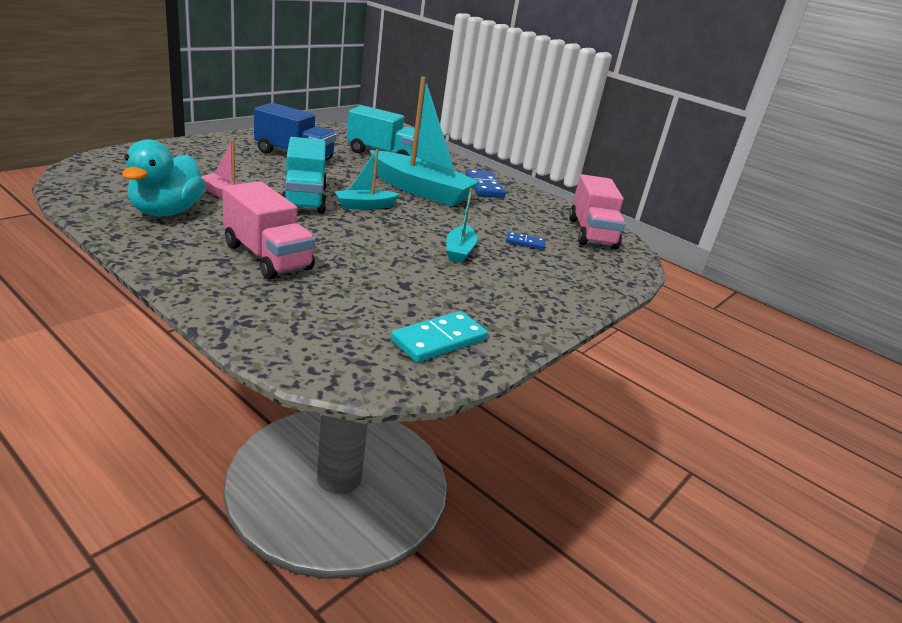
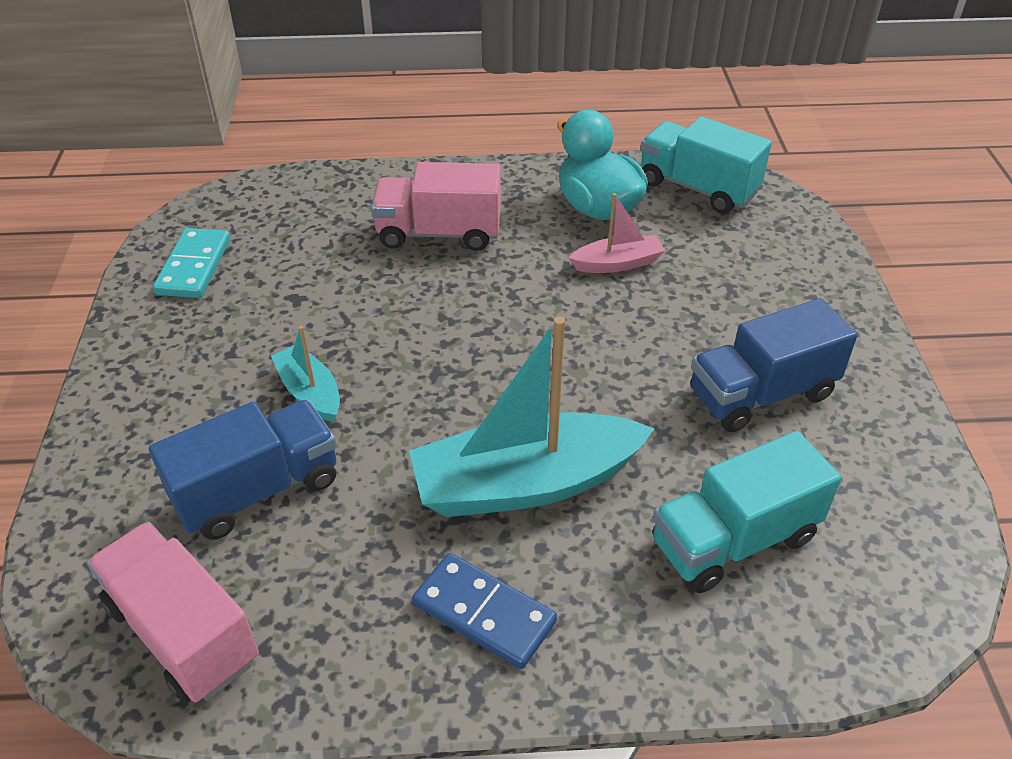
camera: 140 degrees right, 15 degrees up
turquoise truck [282,137,327,214] -> turquoise truck moved to [640,116,772,214]
turquoise boat [334,149,400,209] -> none
blue domino [506,231,545,250] -> blue truck [149,400,337,540]

